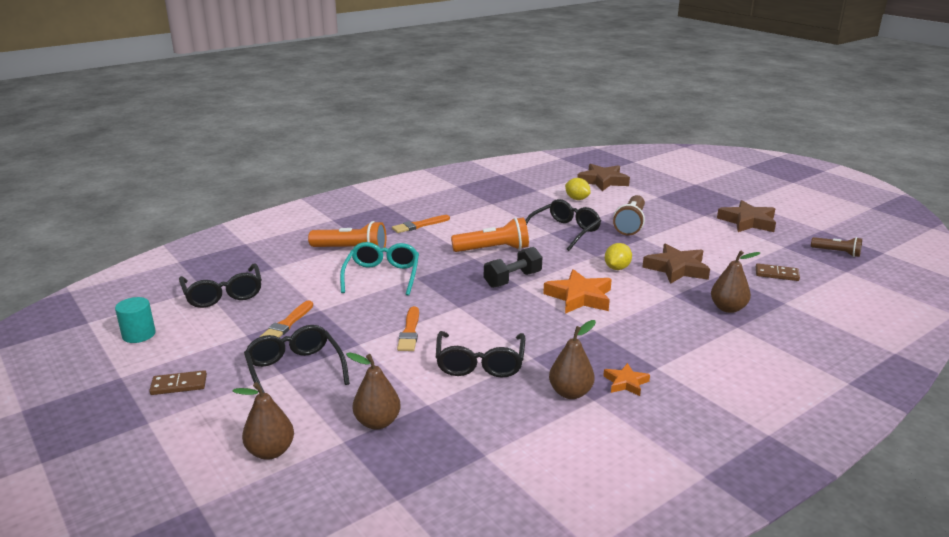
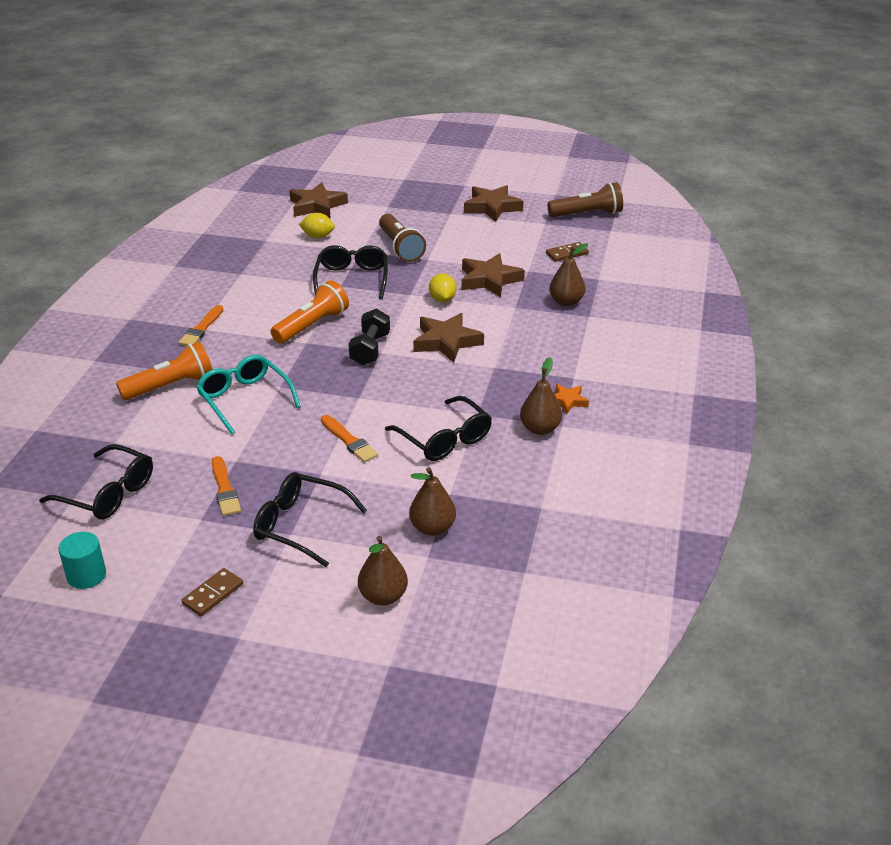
camera: 40 degrees left, 10 degrees up
orange star [543,269,612,314] -> brown star [413,313,484,363]
brown flashlight [811,237,862,257] -> brown flashlight [547,182,623,217], size x1.65

